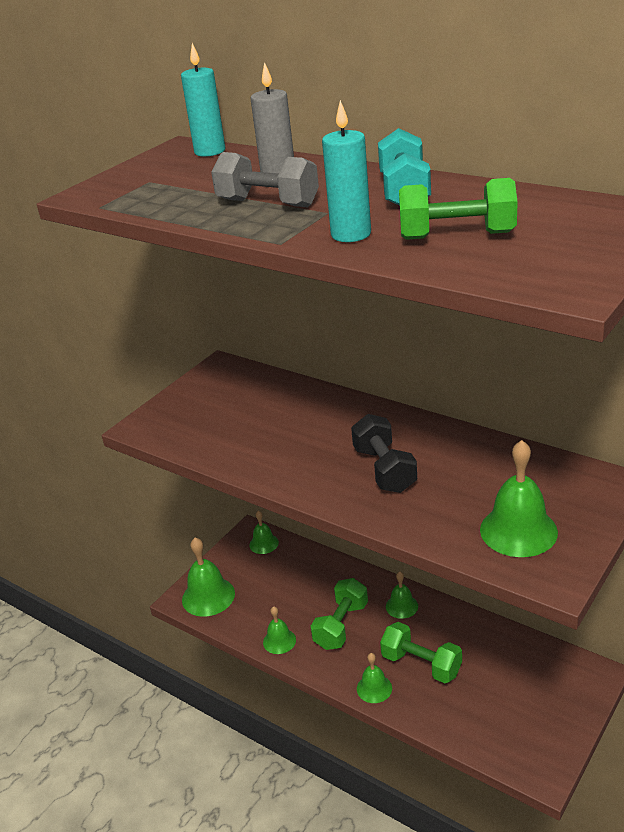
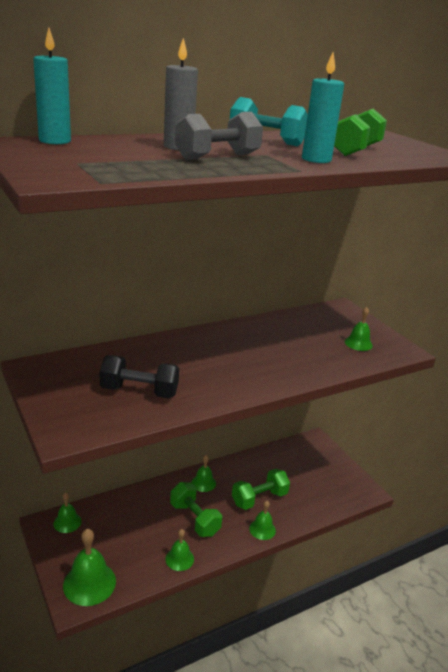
camera: 70 degrees left, 5 degrees down
black dumbbell [351,414,417,493] -> black dumbbell moved to [99,355,179,399]
green bell [480,440,558,557] -> green bell [345,307,373,351], size x0.58

